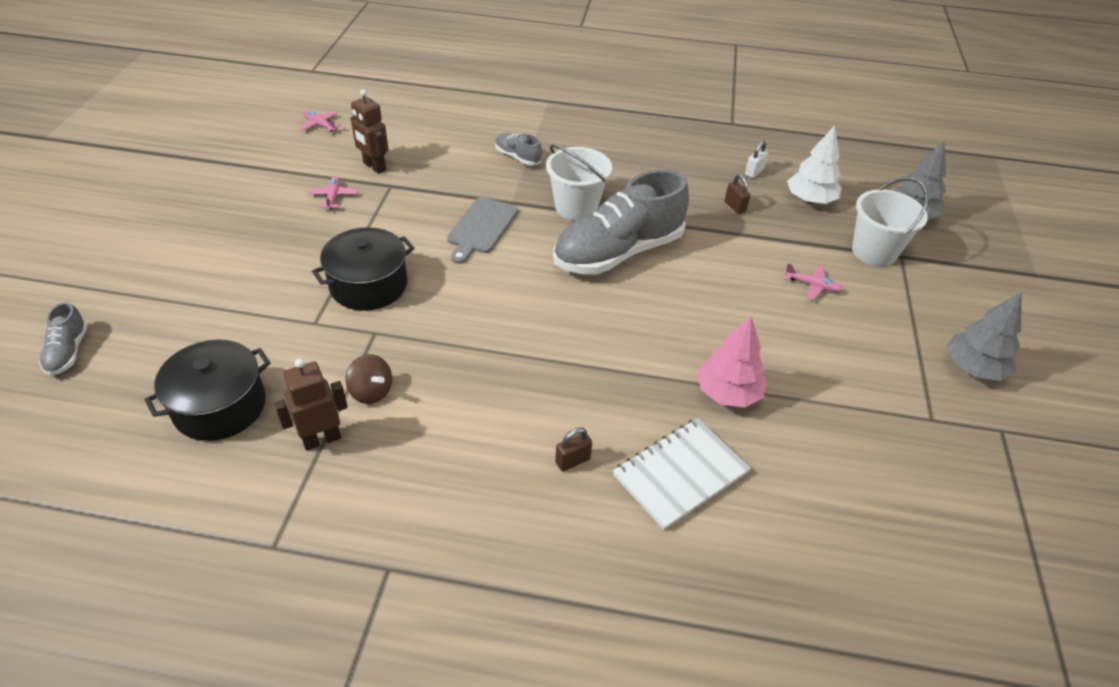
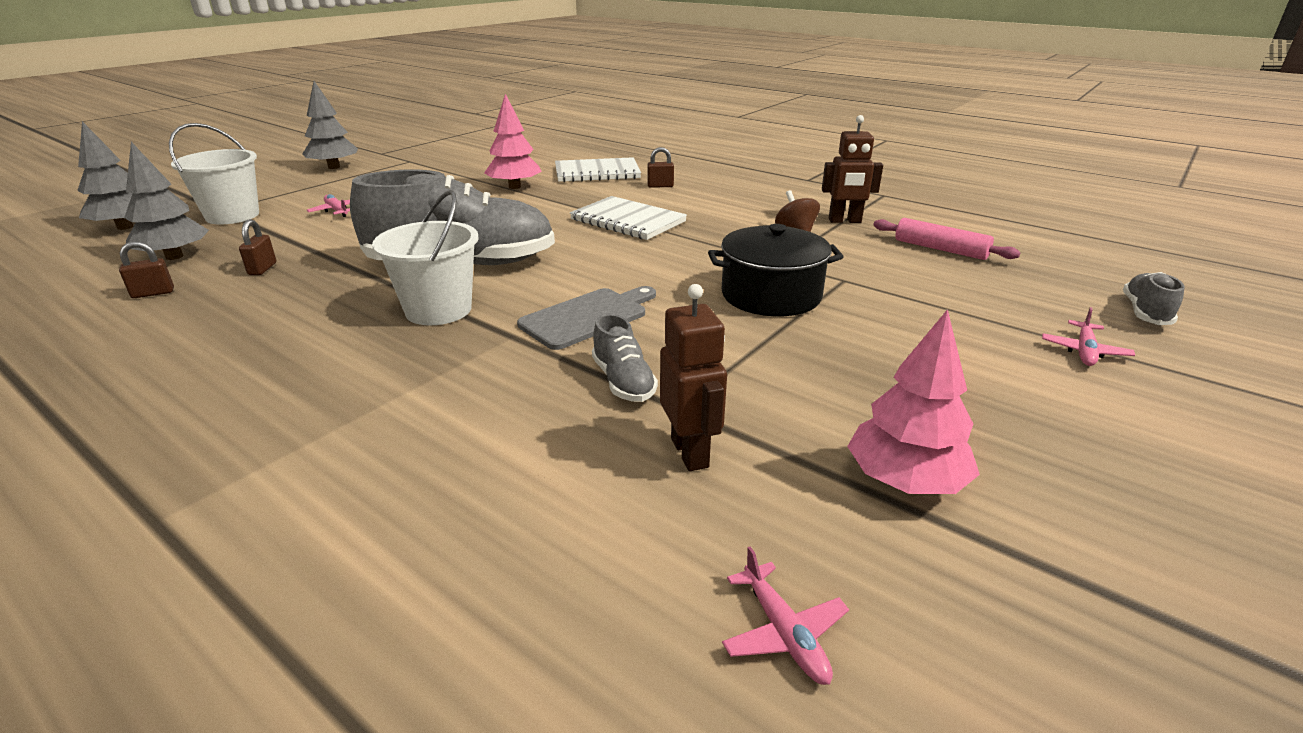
camera: 150 degrees left, 15 degrees down
black pot [144,340,271,441] -> pink rolling pin [873,218,1020,260]
pink plane [308,176,358,210] -> pink plane moved to [1042,307,1135,366]
grey shoe [495,133,542,166] -> grey shoe moved to [592,314,658,402]
white padlock [745,141,768,178] -> brown padlock [119,241,174,298]
white tree [787,125,842,204] -> grey tree [124,142,209,260]
none -> white notebook [570,196,687,240]
none -> pink tree [847,309,980,494]

